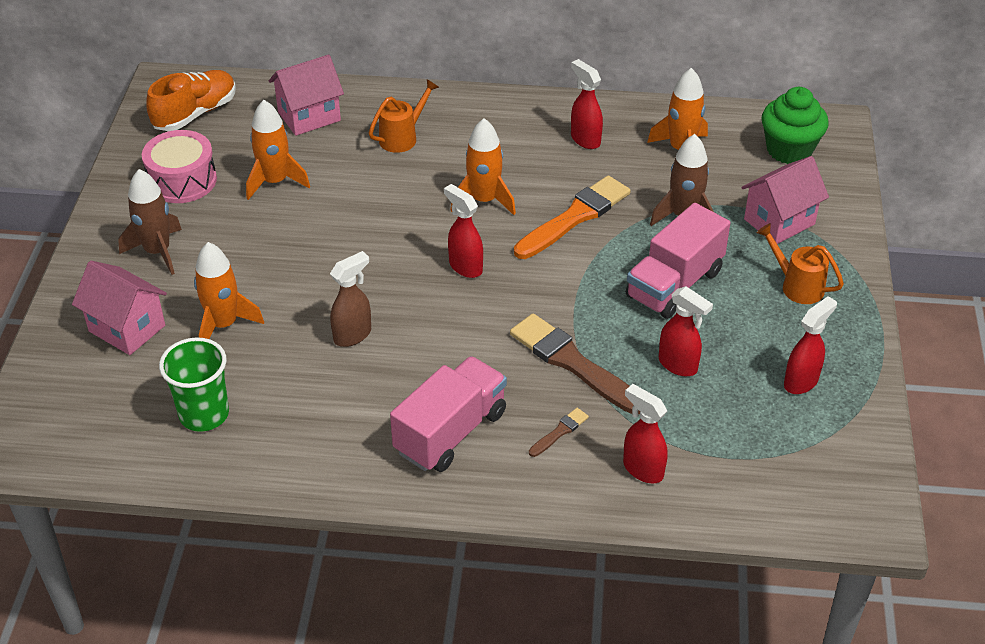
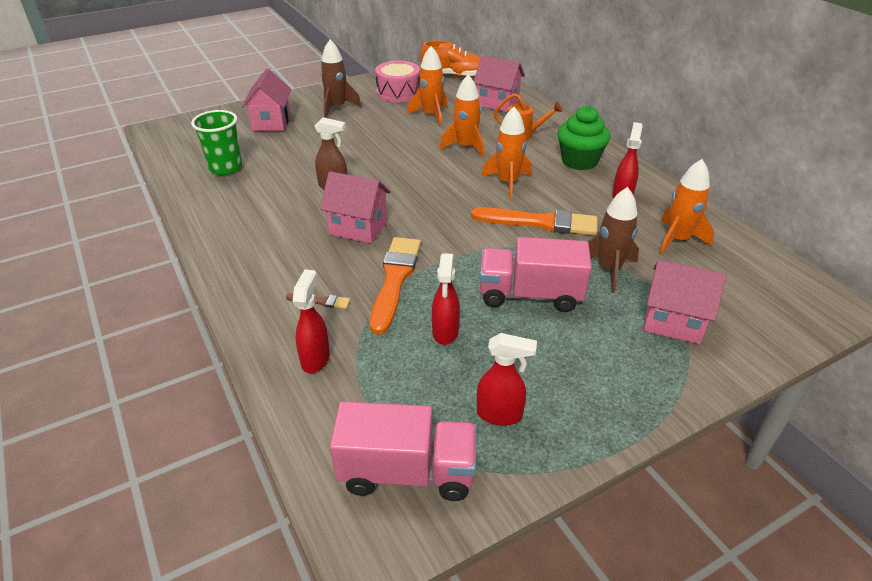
camera: 55 degrees right, 5 degrees down
orange rocket [194,242,264,339] -> orange rocket moved to [439,74,485,158]
pink truck [390,356,507,472] -> pink truck moved to [330,401,477,501]
red spray bottle [444,184,483,278] -> none
brown brush [510,313,640,414] -> orange brush [370,237,421,335]
orange watering can [757,223,844,304] -> none
green cupcake [762,87,829,164] -> green cupcake moved to [558,106,610,170]
none -> pink house [320,171,391,244]

